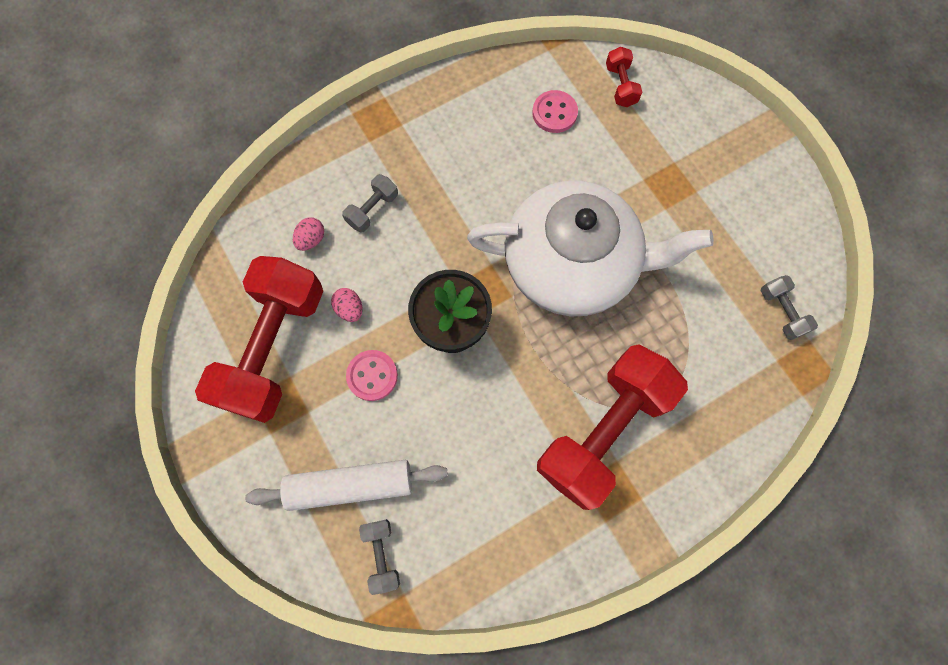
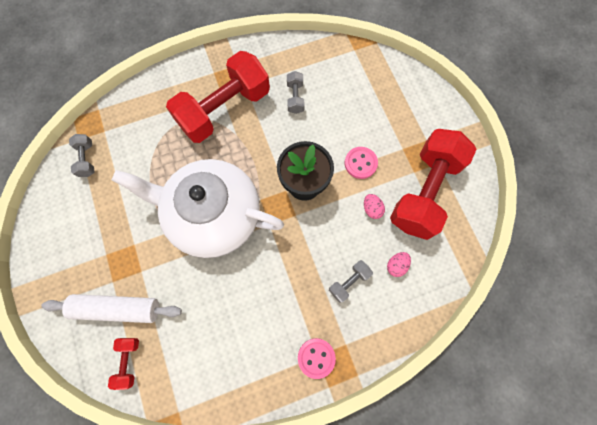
camera: 170 degrees left, 0 degrees up
white rolling pin [245,460,448,511] -> white rolling pin moved to [41,294,182,323]
grey dumbbell [359,519,400,595] -> grey dumbbell moved to [287,71,305,114]
pink button [532,90,578,133] -> pink button moved to [298,338,336,379]

